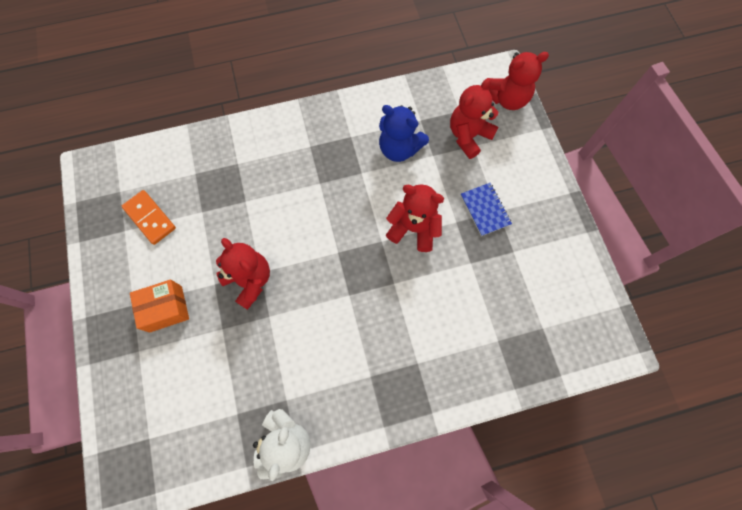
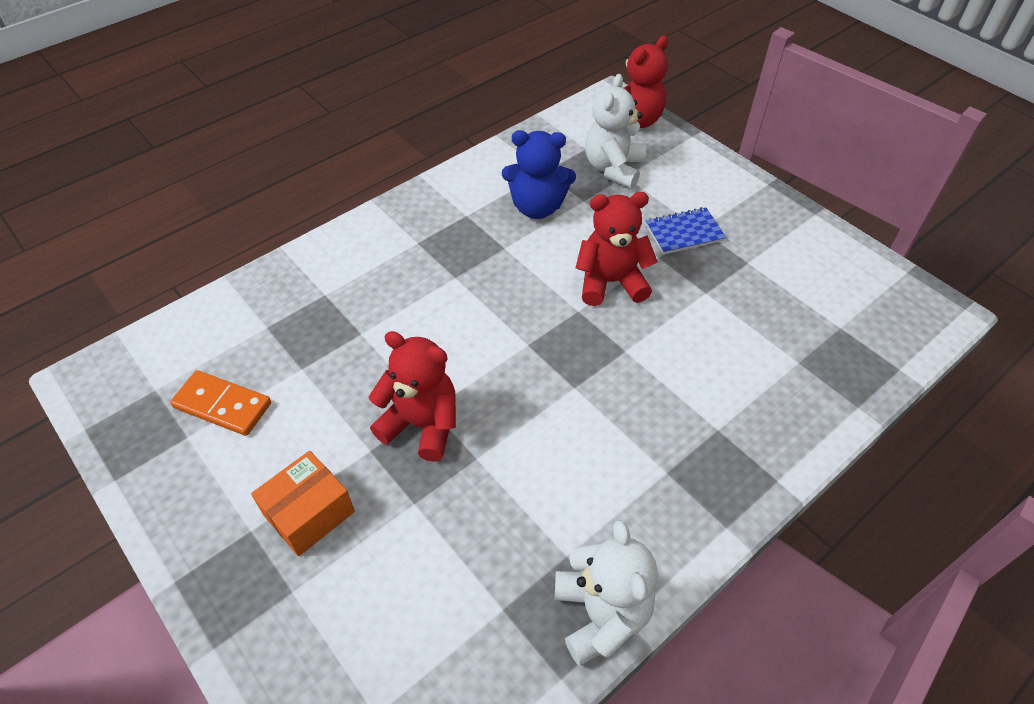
camera: 25 degrees left, 20 degrees down
red teddy bear [450,78,499,159] -> white teddy bear [585,74,646,188]
blue notebook [461,183,512,236] -> blue notebook turned 60 degrees counterclockwise [646,207,726,255]

